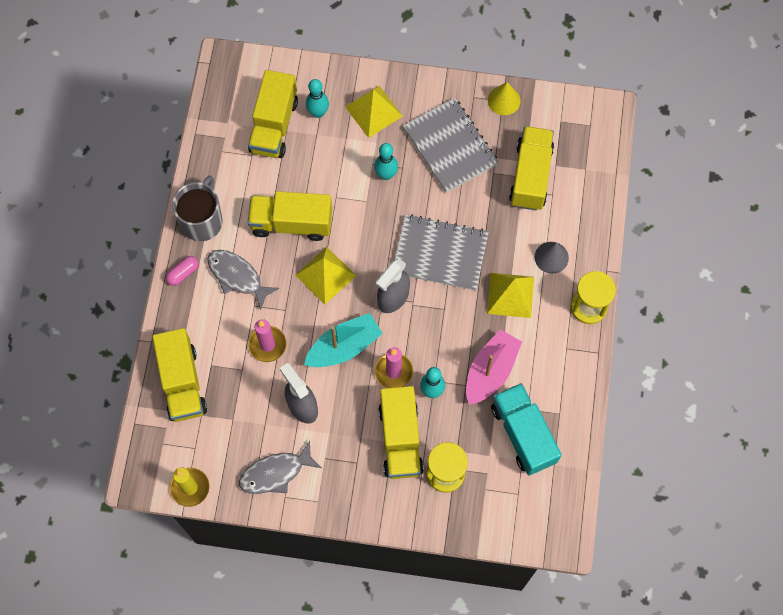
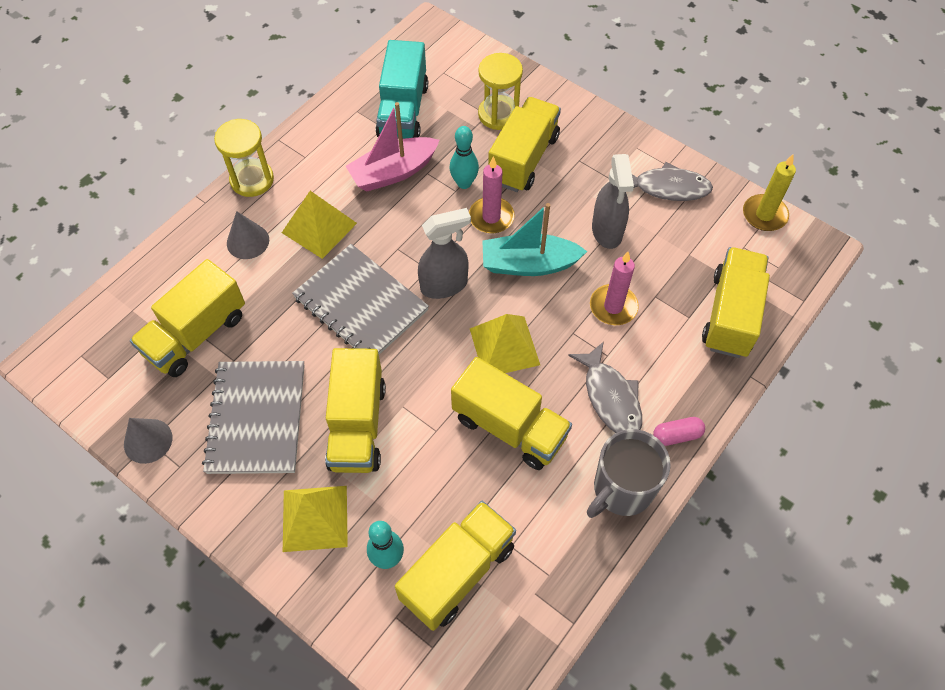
camera: 150 degrees left, 10 degrees down
turquoise bowling pin [374,143,398,180] -> yellow truck [325,348,386,473]
yellow cone [488,82,521,115] -> grey cone [124,418,172,464]

